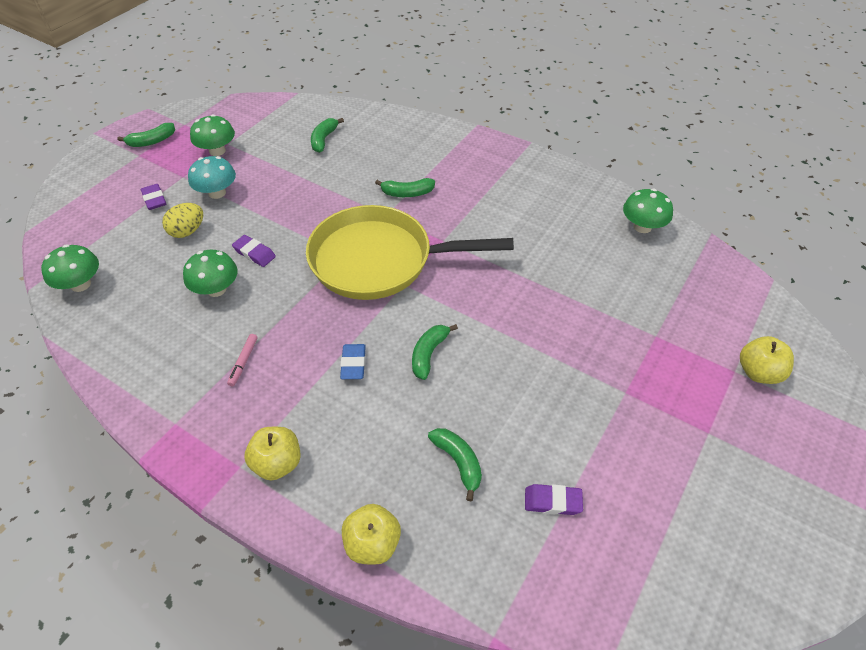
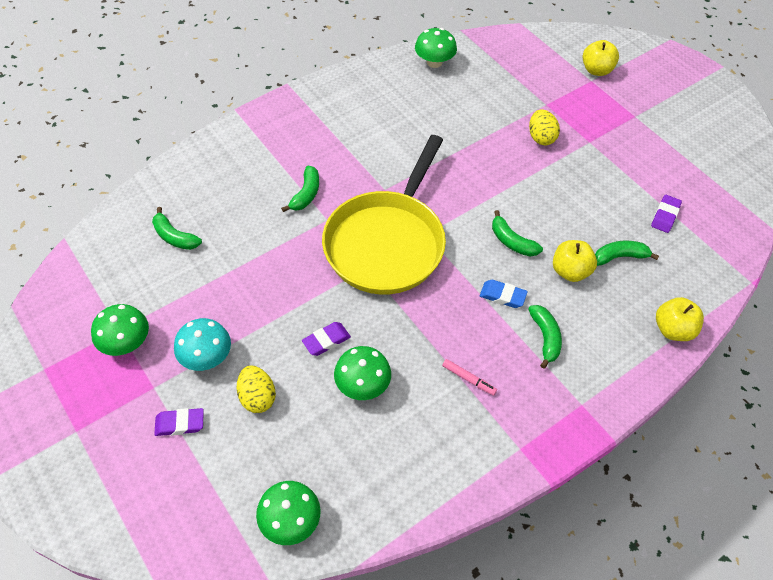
camera: 70 degrees left, 5 degrees up
green banana [117,123,175,147] -> green banana moved to [528,305,562,369]
yellow apple [244,427,301,481] -> yellow apple moved to [553,240,597,282]
none -> yellow egg [529,109,560,145]

